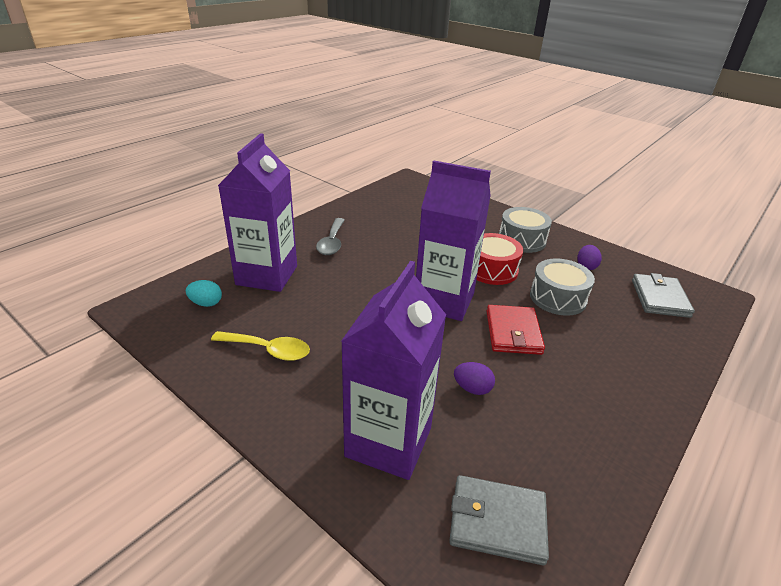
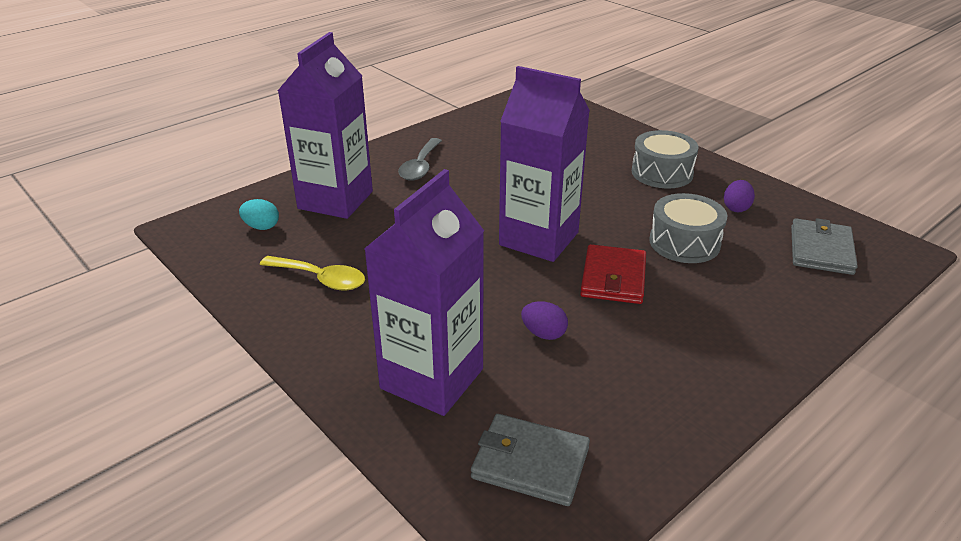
camera: 10 degrees right, 0 degrees up
red drum [476,233,523,285] -> none

